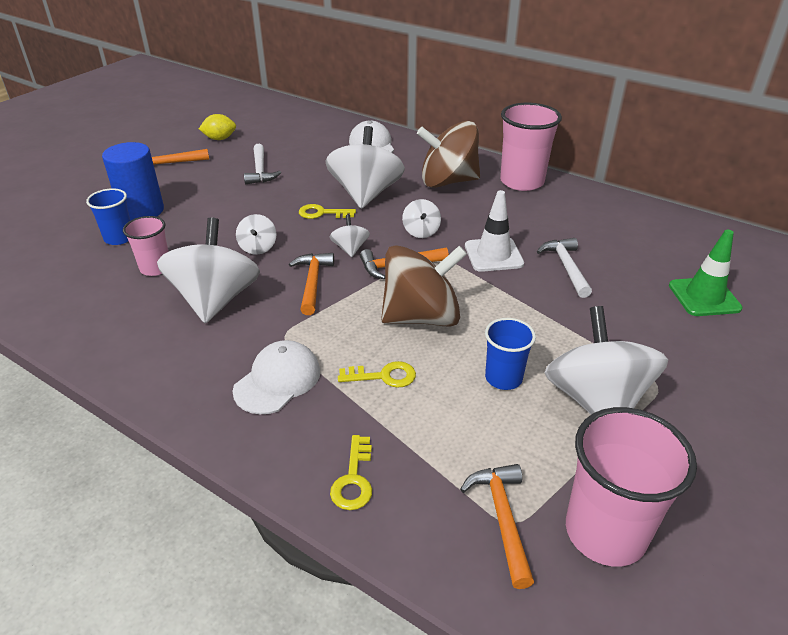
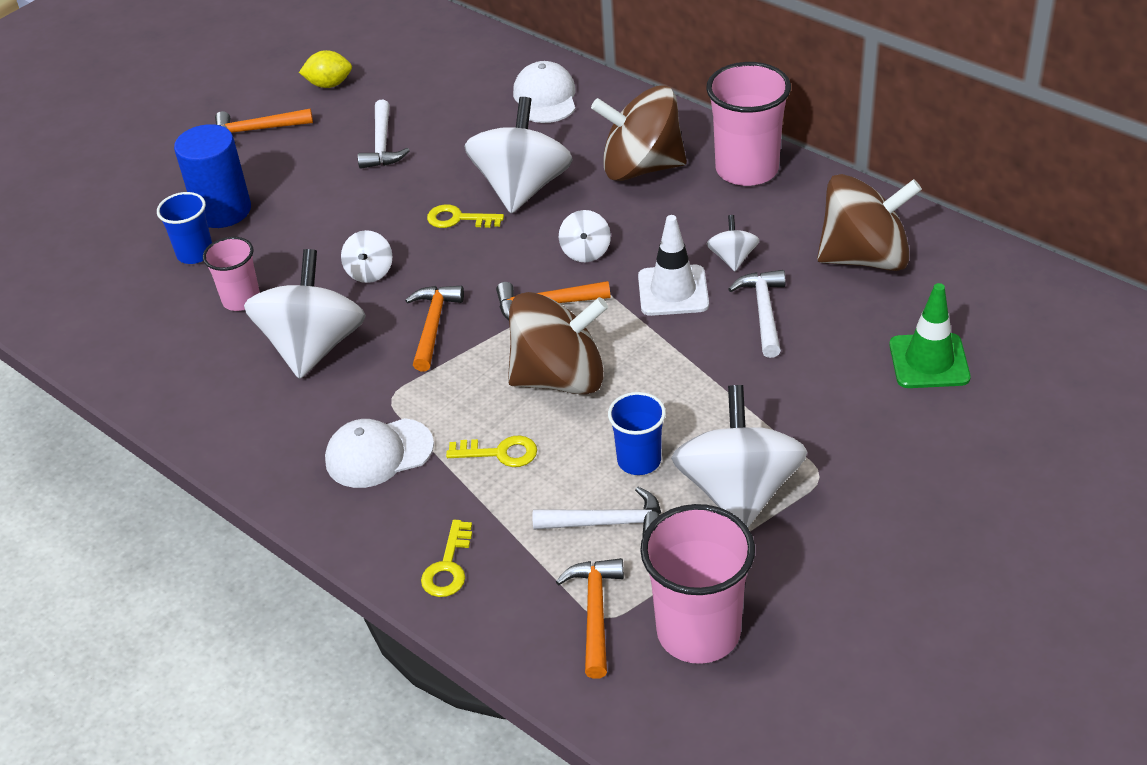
camera: 10 degrees right, 5 degrees up
white cap [232,340,320,414] -> white cap turned 150 degrees counterclockwise [325,418,434,488]
white spinning top [330,215,370,257] -> white spinning top moved to [707,215,759,271]
none -> white hammer [533,487,661,537]
none -> brown spinning top [817,174,922,271]

